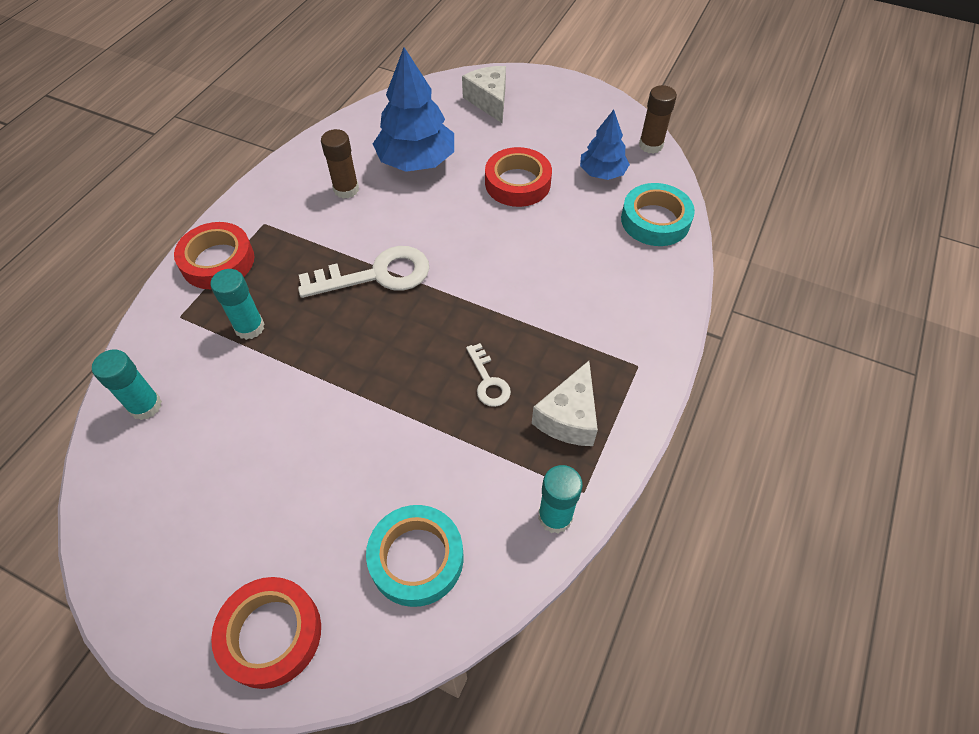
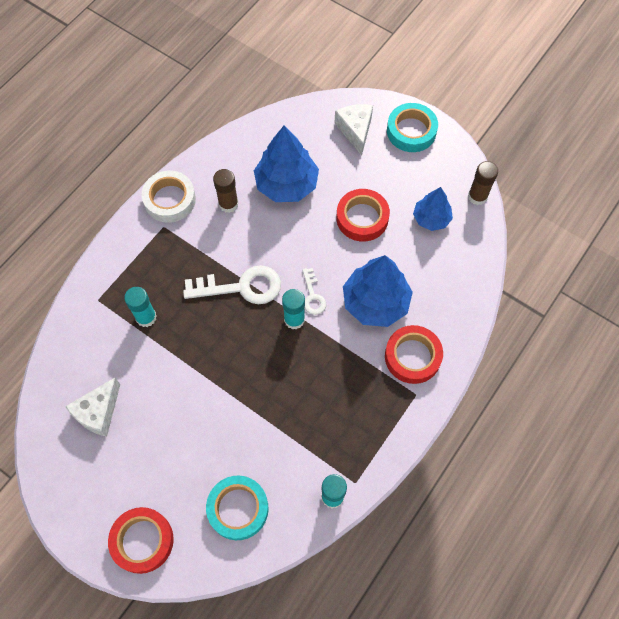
camera: 10 degrees right, 10 degrees up
turquoise glue stick [92,350,162,420] -> turquoise glue stick moved to [282,289,305,330]
red tape [174,222,254,289] -> red tape moved to [385,325,443,384]
white key [466,343,511,407] -> white key moved to [302,268,326,315]
white cheese [532,361,598,446] -> white cheese moved to [65,378,120,437]
turquoise tape [621,183,695,246] -> turquoise tape moved to [387,103,438,152]
none -> white tape [141,171,196,223]
none -> blue tree [343,255,413,327]

